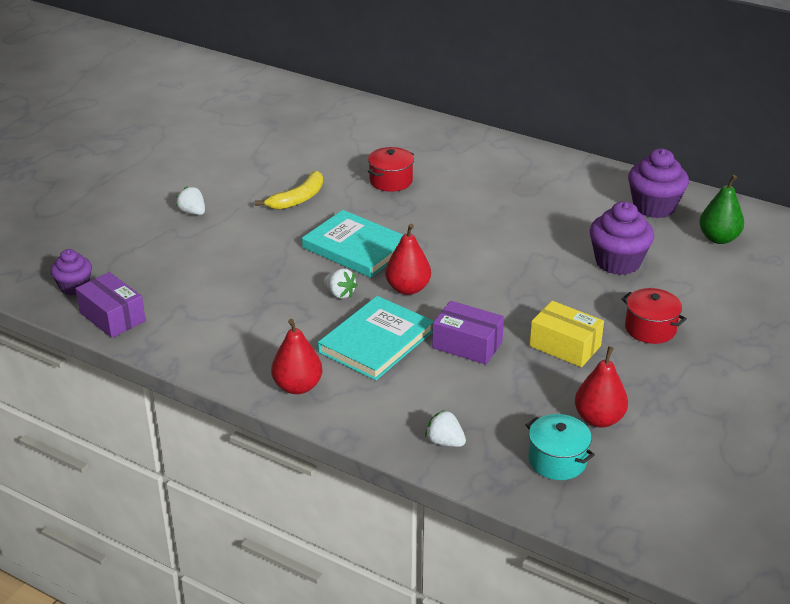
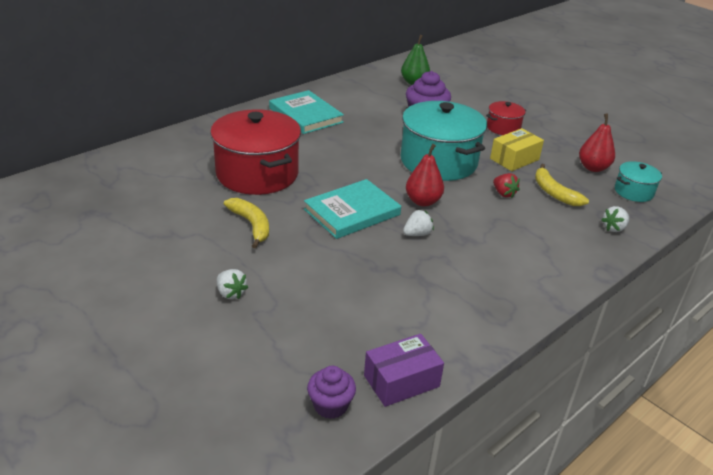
camera: 75 degrees left, 0 degrees up
white strawberry [176,186,205,215] -> white strawberry turned 105 degrees counterclockwise [217,269,248,299]
red pear [271,319,322,394] -> none
turquoise book [318,296,434,380] -> turquoise book moved to [269,90,344,134]
red pot [368,147,414,192] -> red pot [210,109,301,195], size x2.08
purple box [432,301,504,365] -> red strawberry [493,173,520,198]
purple cupcake [628,149,689,218] -> none
none -> turquoise pot [401,101,487,181]
none -> yellow banana [535,164,589,206]

